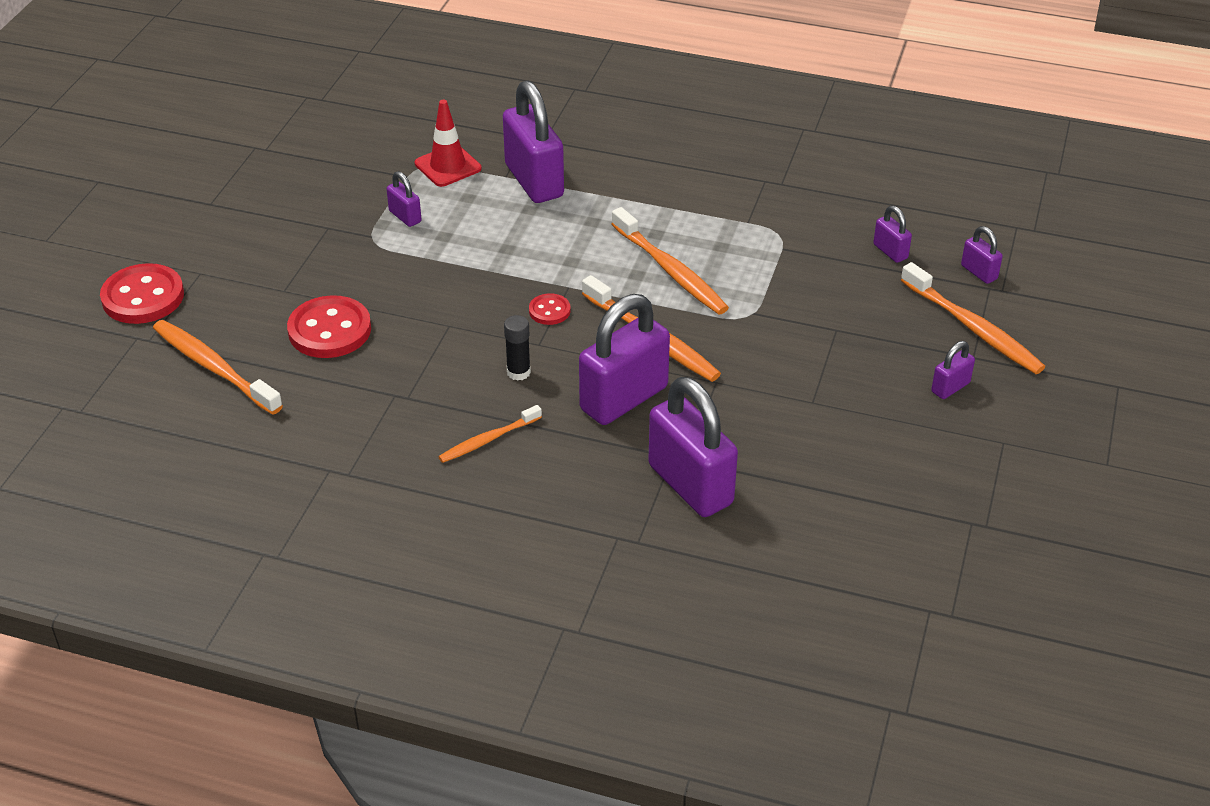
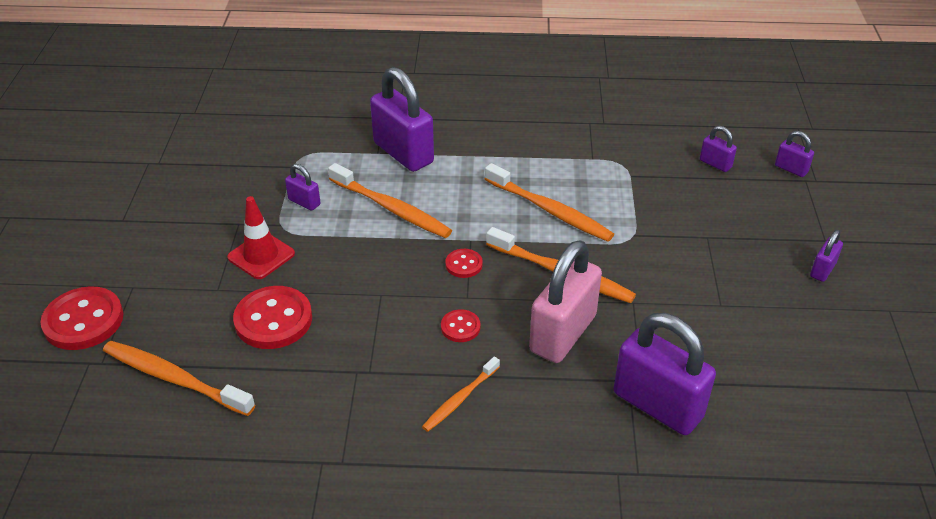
camera: 15 degrees left, 0 degrees up
red traffic cone [415,100,482,187] -> red traffic cone moved to [227,196,295,279]
black glue stick [504,315,531,381] -> red button [441,309,481,342]
purple padlock [579,294,670,425] -> pink padlock [529,240,602,363]
orange toothbrush [901,262,1045,374] -> orange toothbrush moved to [328,163,452,238]

